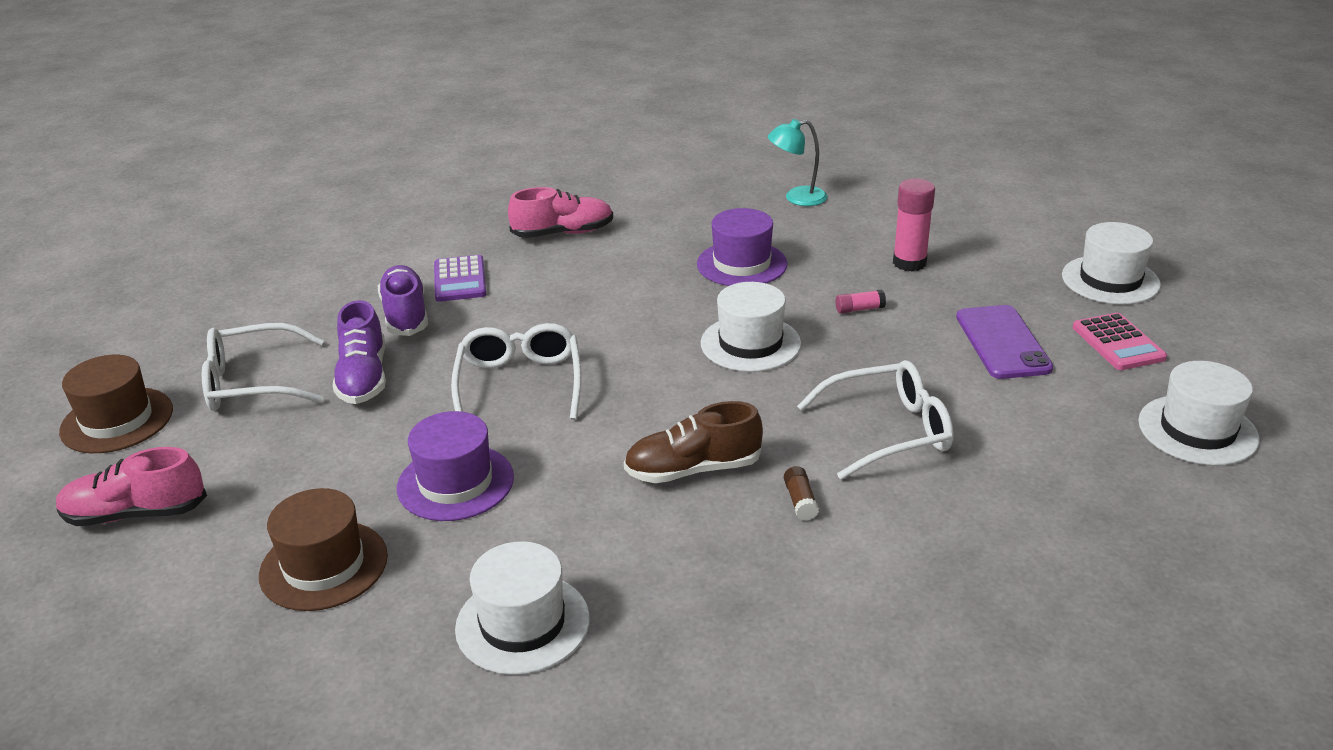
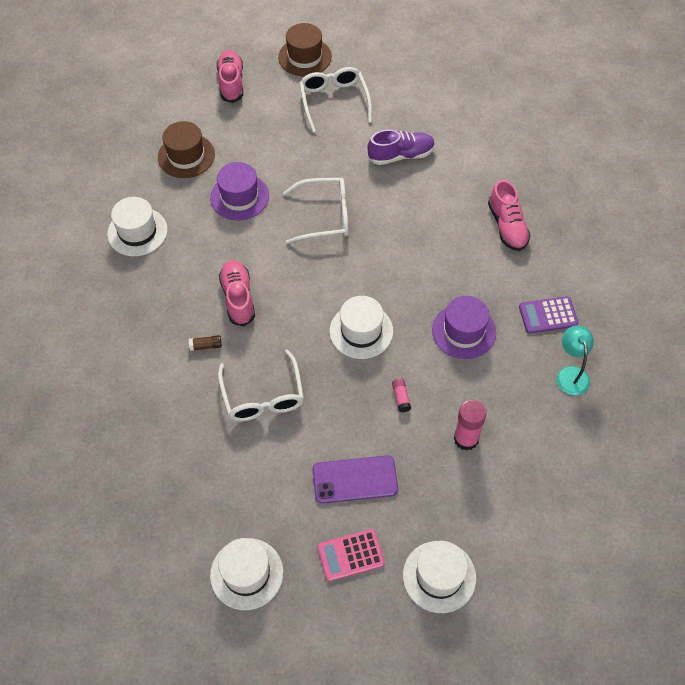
camera: 90 degrees right, 25 degrees up
purple shoe [333,300,386,404] -> none
purple calculator [434,255,486,302] -> purple calculator moved to [519,296,579,334]
brown shoe [624,401,763,483] -> pink shoe [219,260,255,326]

